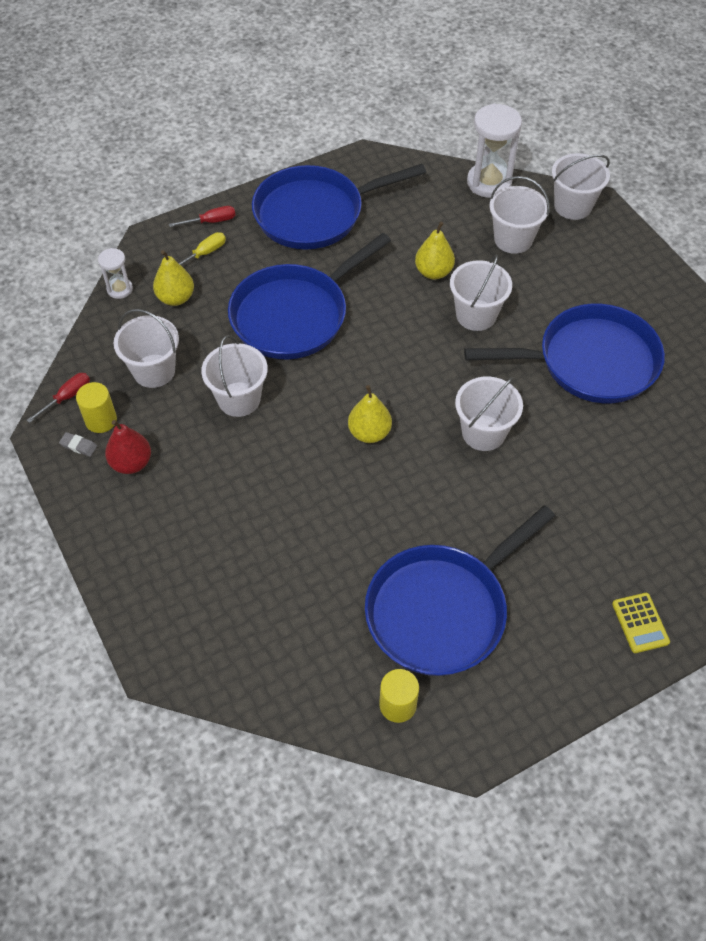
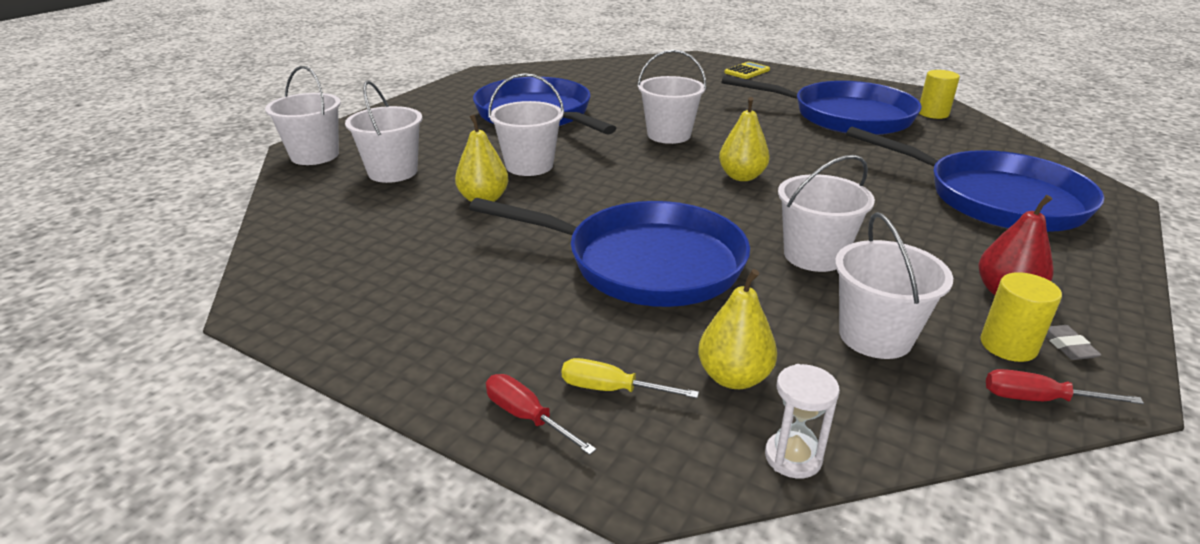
camera: 120 degrees left, 25 degrees down
blue pan [252,164,426,249] -> blue pan moved to [846,127,1104,232]
white hourglass [467,103,522,198] -> none

